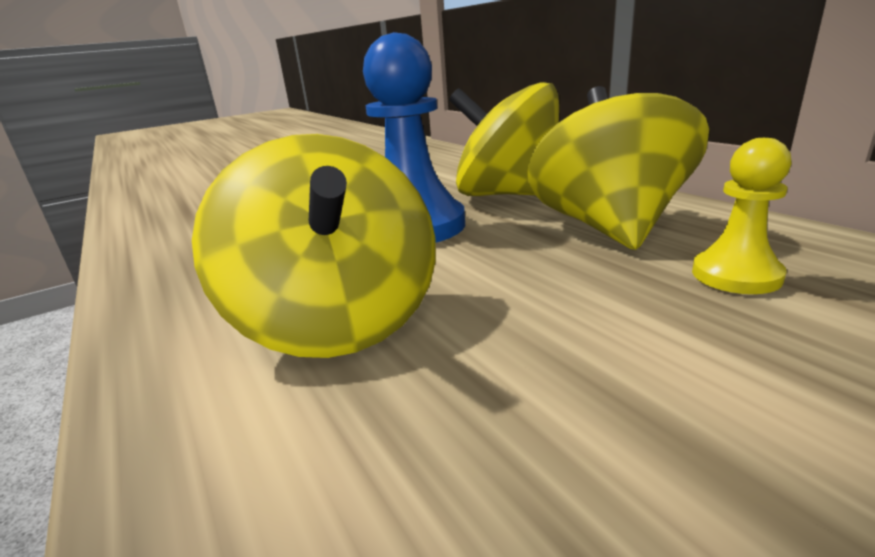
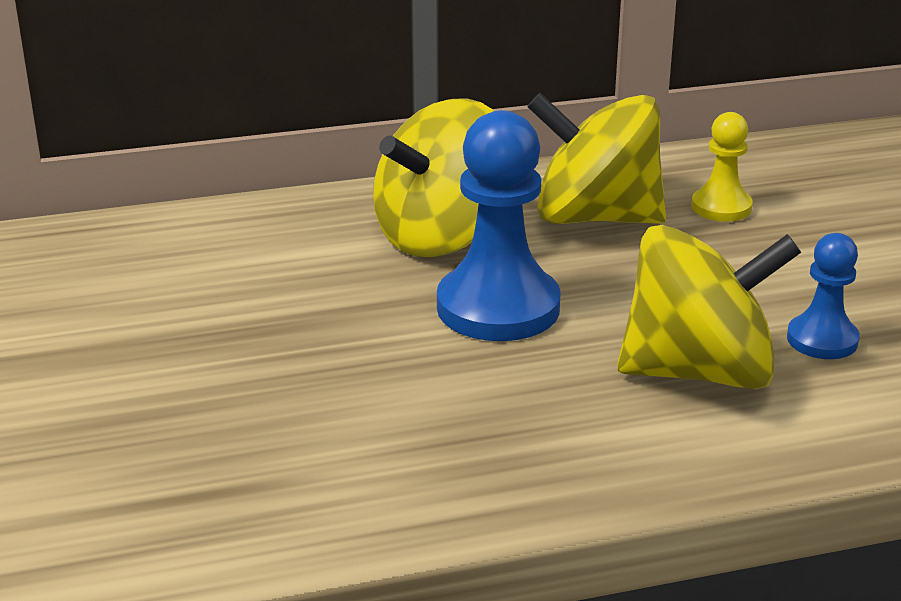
camera: 75 degrees left, 5 degrees up
none -> blue pawn [787,233,860,359]

